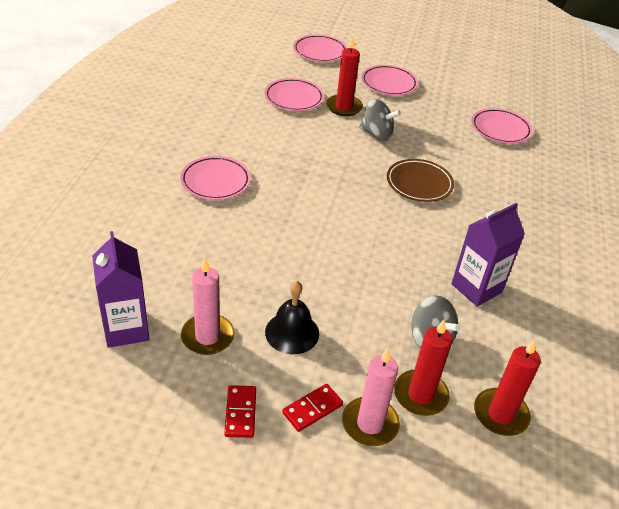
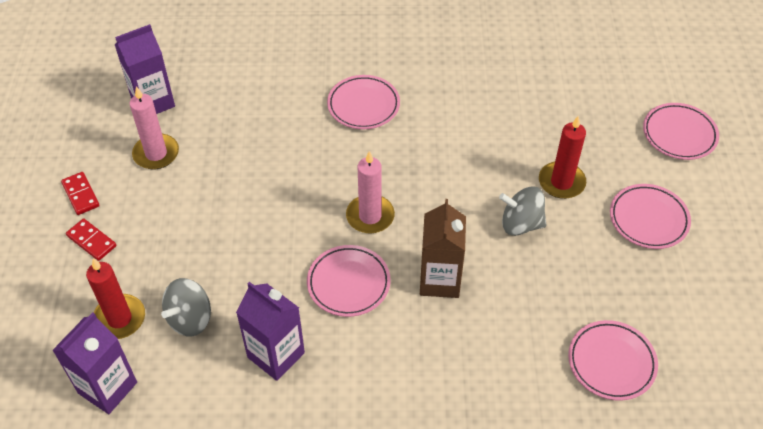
camera: 80 degrees right, 10 degrees up
red domino [224,385,256,438] -> red domino turned 75 degrees clockwise [61,172,100,215]
pink plate [265,78,324,111] -> pink plate moved to [307,245,391,317]
black bell [265,281,319,354] -> none
pink candle [342,349,400,446] -> pink candle moved to [346,151,395,234]
grey spinning top [359,99,401,141] -> grey spinning top turned 90 degrees clockwise [499,186,546,236]
brown plate [387,159,454,202] -> brown carton [420,199,466,298]
red candle [474,340,541,436] -> purple carton [52,312,137,414]

